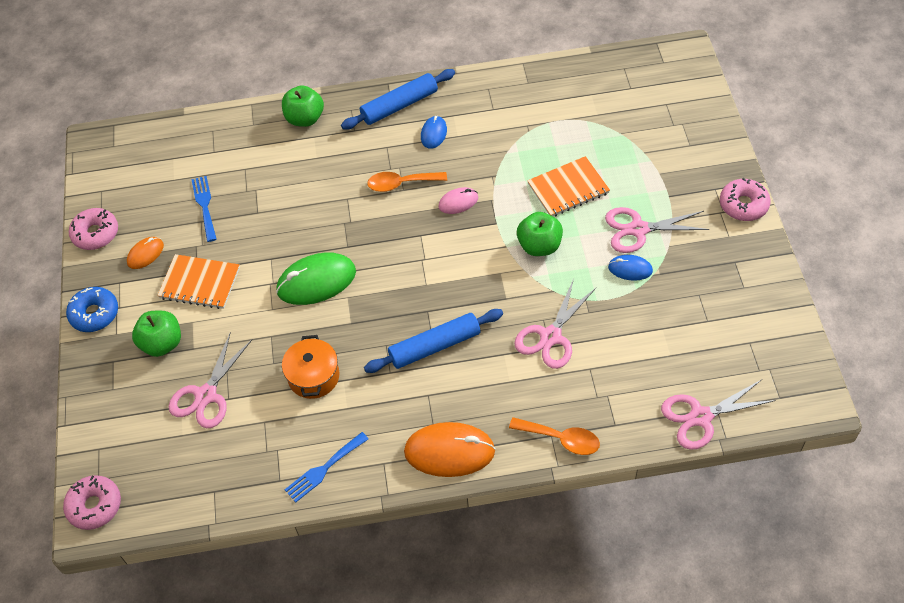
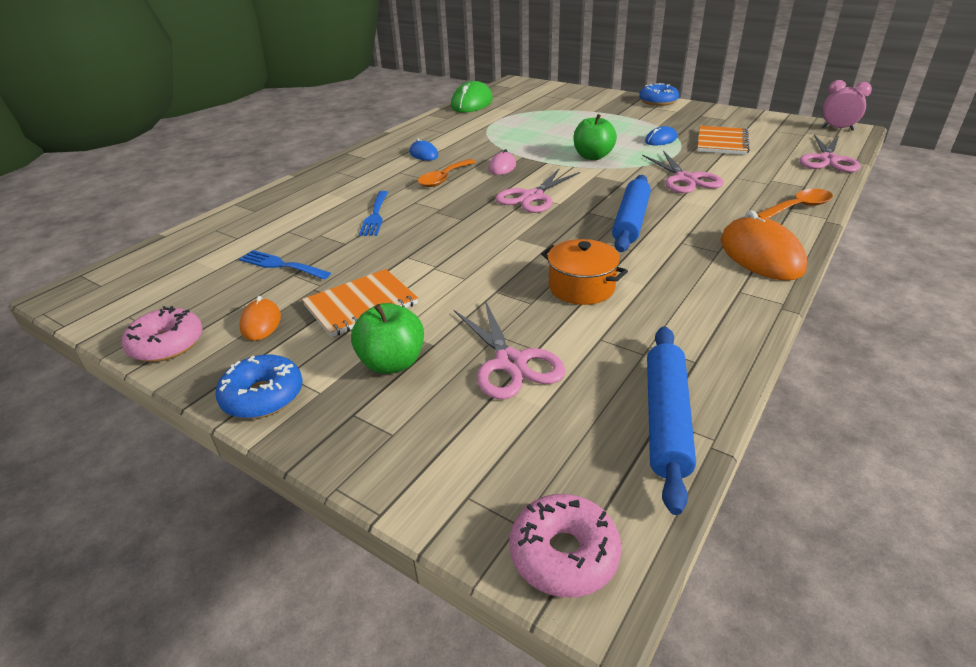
camera: 50 degrees left, 20 degrees down
green mouse [276,252,356,305] -> green mouse moved to [451,81,493,112]
green apple [282,85,324,127] -> none
blue fork [285,432,368,502] -> blue fork moved to [359,191,388,236]
blue rolling pin [341,69,455,129] -> blue rolling pin moved to [647,326,696,515]
orange mouse [404,422,496,477] -> orange mouse turned 60 degrees counterclockwise [721,210,807,281]
orange notebook [527,156,610,216] -> orange notebook moved to [697,126,750,155]
pink scissors [605,207,710,253] -> pink scissors moved to [495,169,580,213]
pink donut [720,178,771,221] -> blue donut [639,83,679,106]
none -> pink clock [821,80,872,131]

